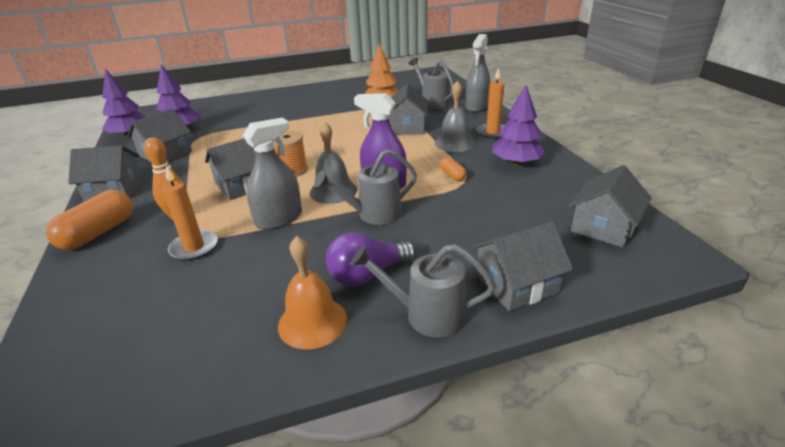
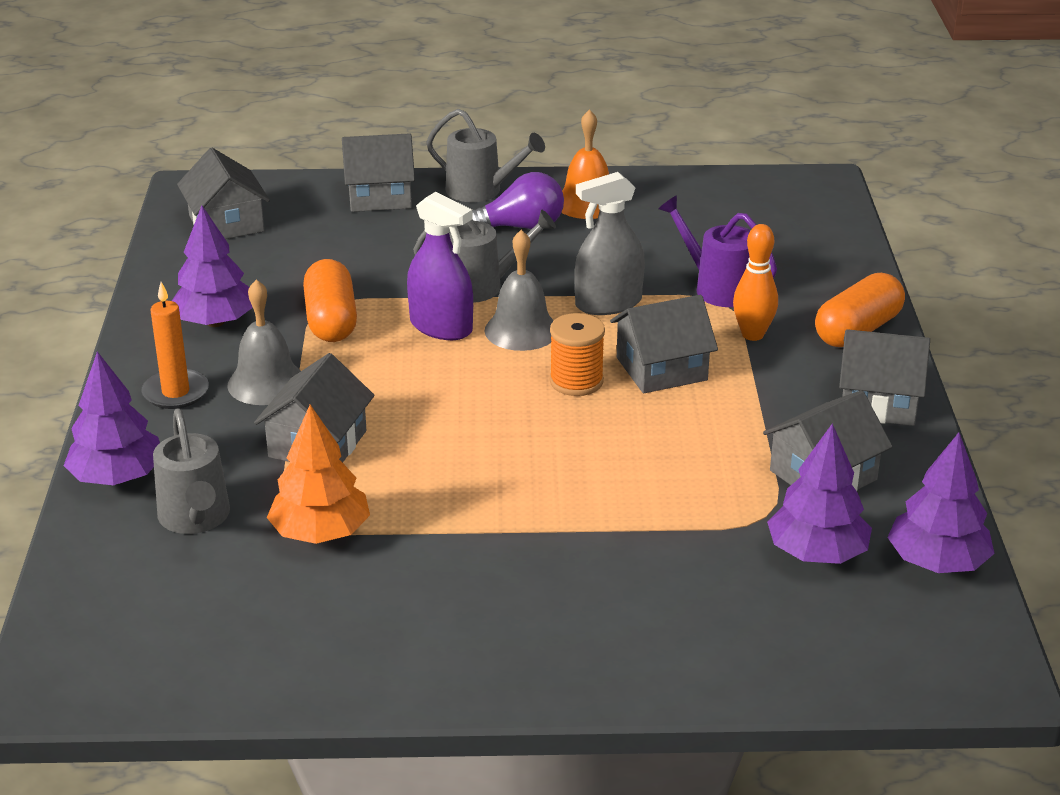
camera: 165 degrees left, 0 degrees up
orange candle [162,166,218,261] -> purple watering can [658,195,777,307]
orange capsule [440,157,466,181] -> orange capsule [303,259,357,342], size x1.98
grey spray bottle [466,34,490,112] -> purple tree [64,351,160,485]
grey house [568,165,652,248] -> grey house turned 75 degrees counterclockwise [177,148,270,239]

